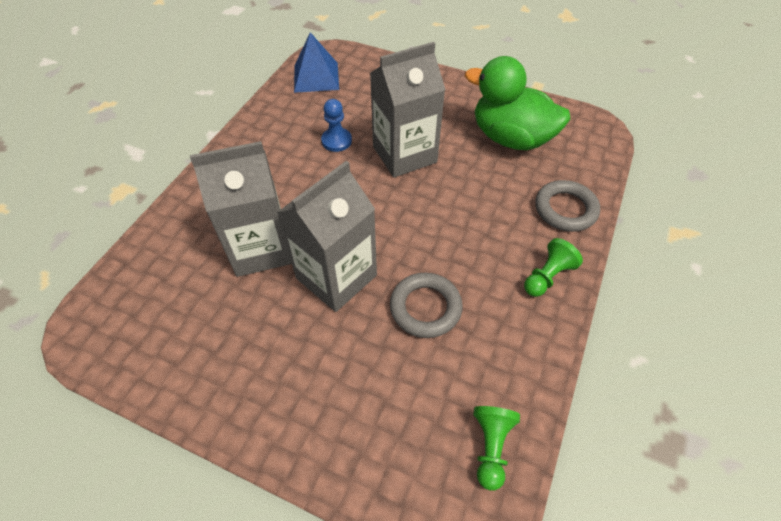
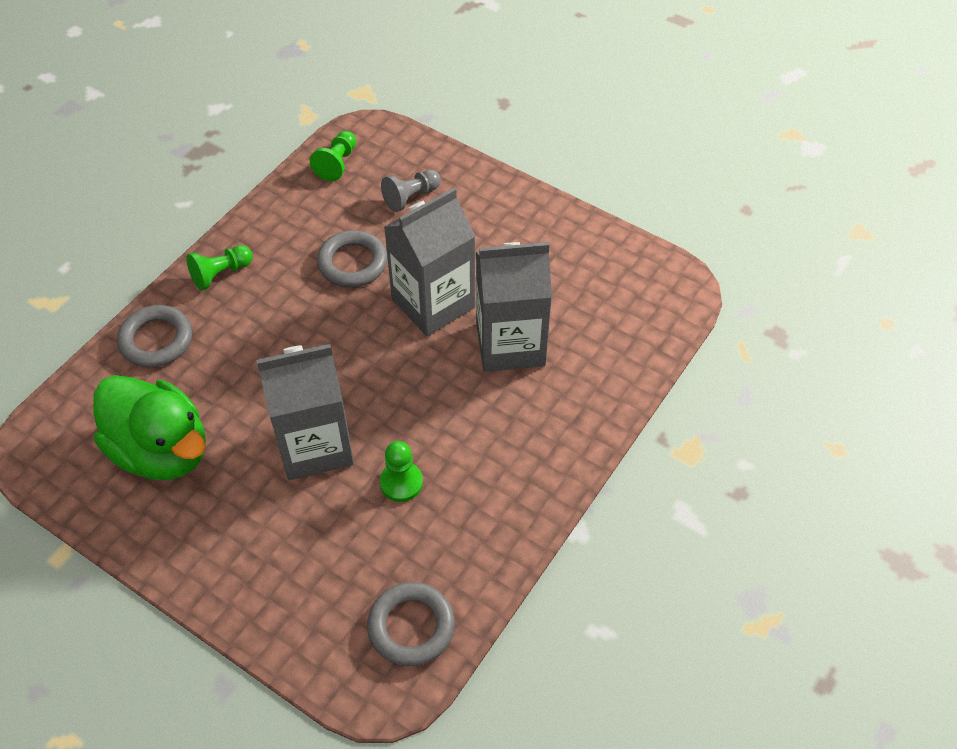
camera: 170 degrees left, 0 degrees up
blue pyramid [294,32,339,93] -> grey ring [367,582,455,666]
blue pawn [321,99,352,152] -> green pawn [380,441,423,502]
none -> grey pawn [381,169,441,212]

